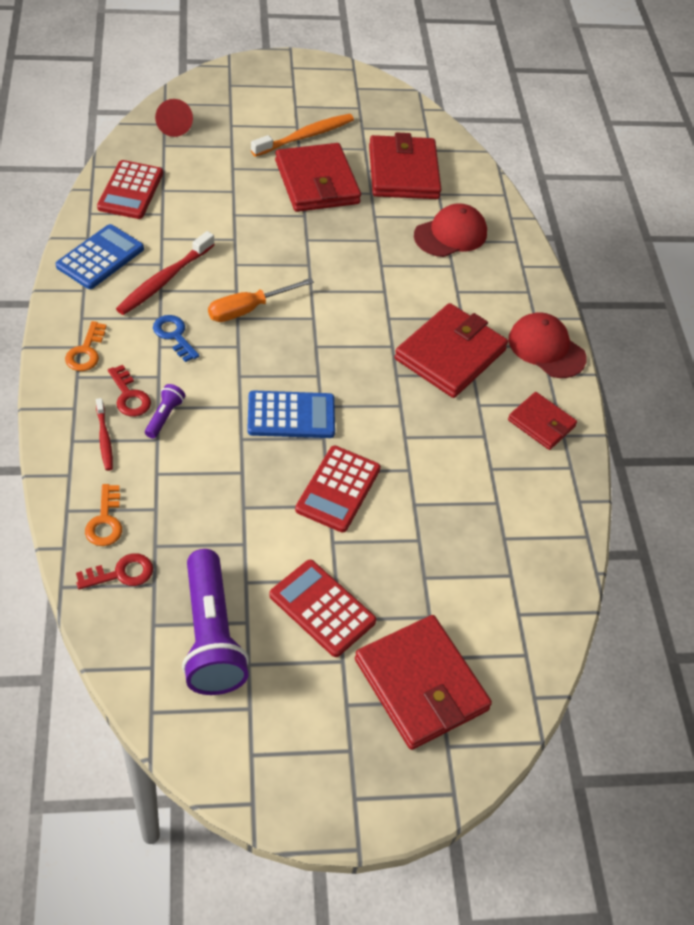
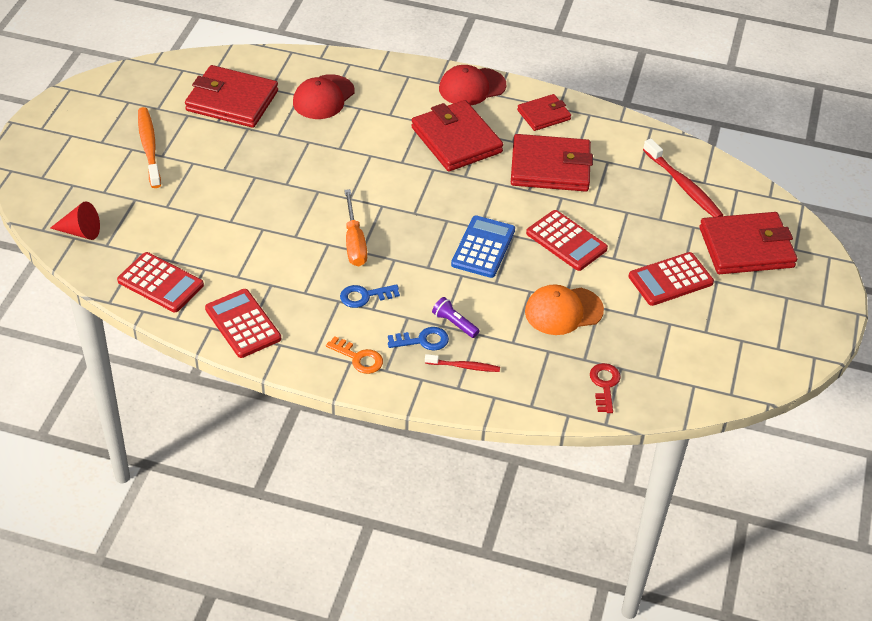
camera: 65 degrees left, 5 degrees down
blue calculator [56,224,144,289] -> red calculator [205,289,281,358]
orange key [85,484,122,546] -> none
red key [108,365,151,416] -> blue key [388,327,449,351]
red toothbrush [116,231,214,315] -> red toothbrush moved to [643,139,723,217]
purple flashlight [182,549,249,695] -> none
red wallet [275,143,361,212] -> red wallet moved to [511,134,593,192]
red cap [414,203,487,257] -> red cap turned 135 degrees counterclockwise [293,74,355,119]
none -> orange cap [525,284,604,335]

